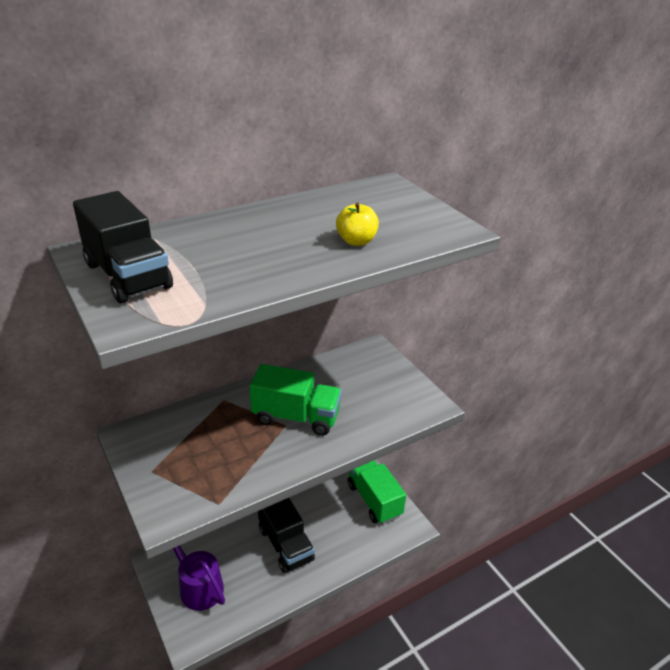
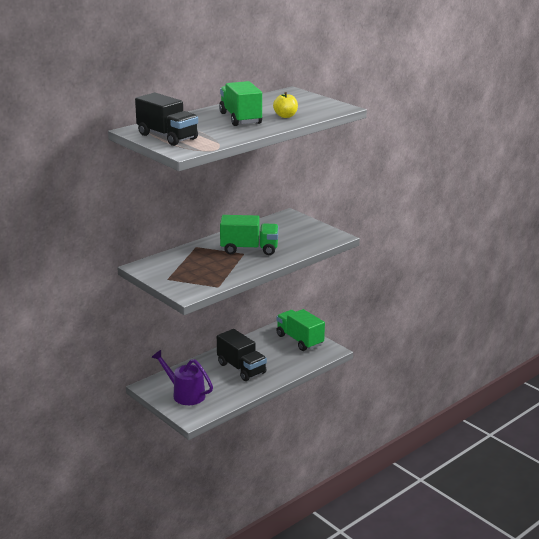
camera: 10 degrees left, 10 degrees down
none -> green truck [219,81,262,126]

